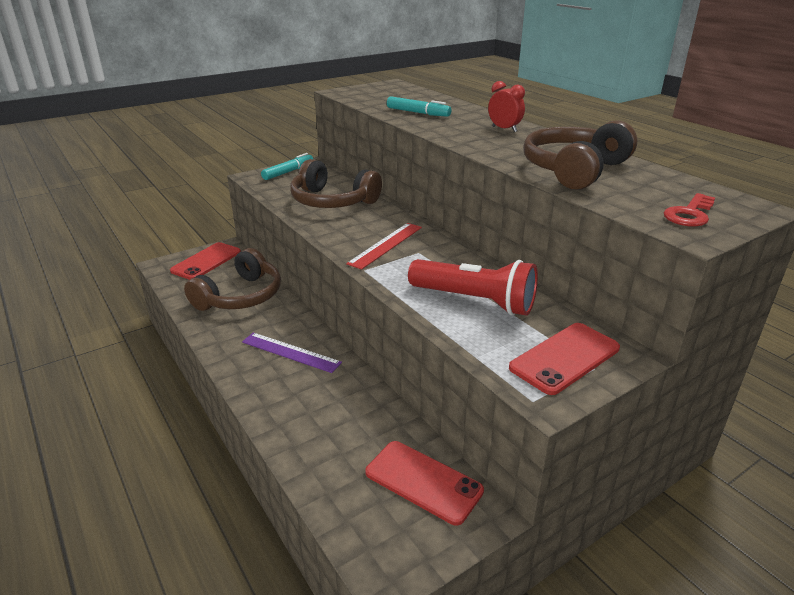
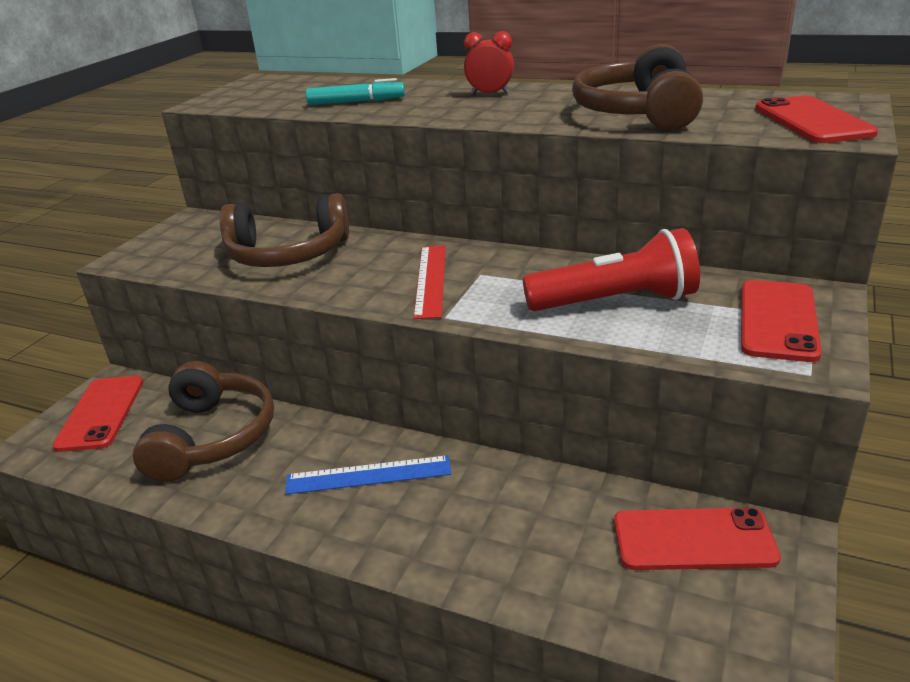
camera: 30 degrees left, 0 degrees up
purple ruler [242,332,342,373] -> blue ruler [285,455,451,494]
turquoise marker [261,153,313,180] -> none
red key [663,193,715,227] -> red phone [755,95,878,143]

